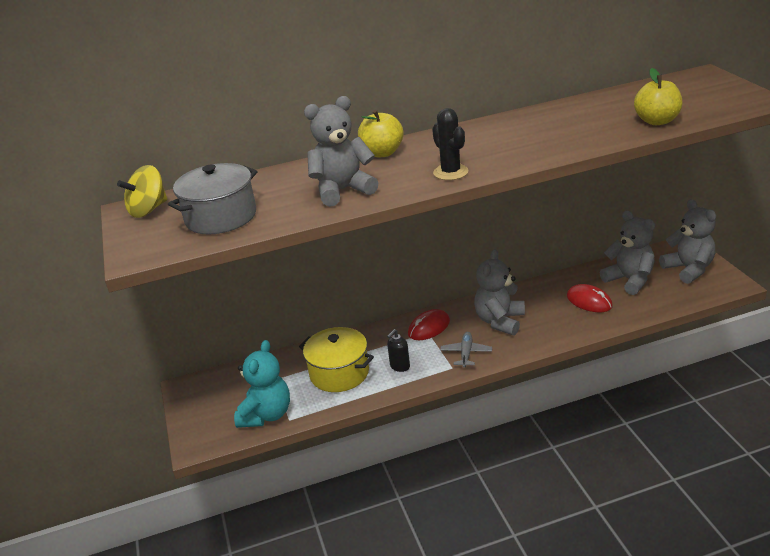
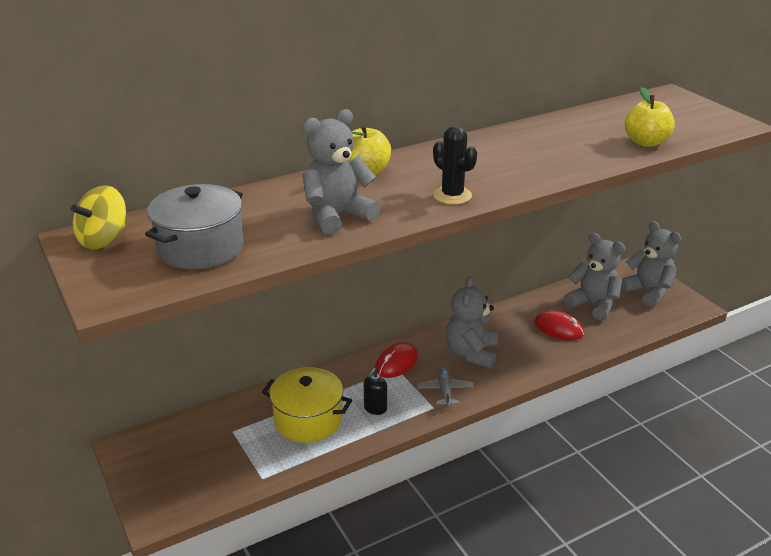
camera: 15 degrees left, 0 degrees up
turquoise teddy bear [234,340,290,428] -> none

